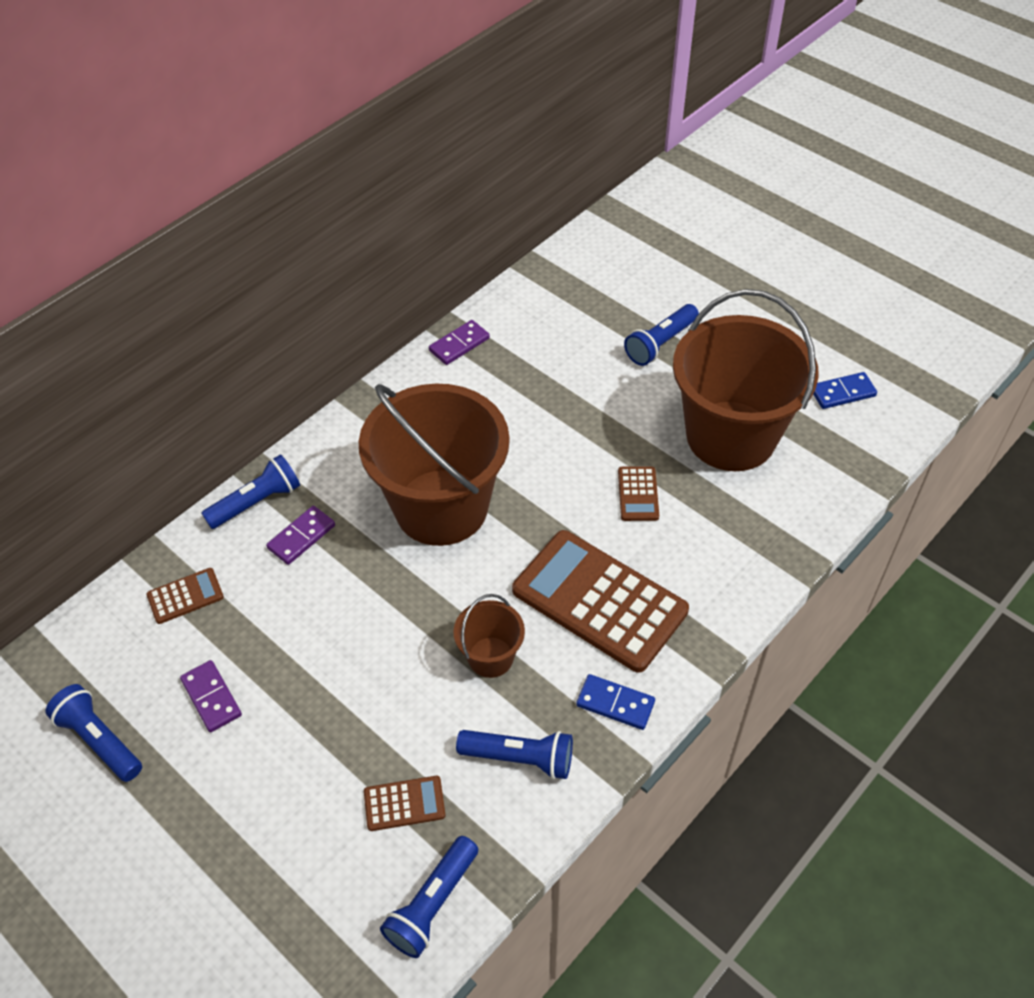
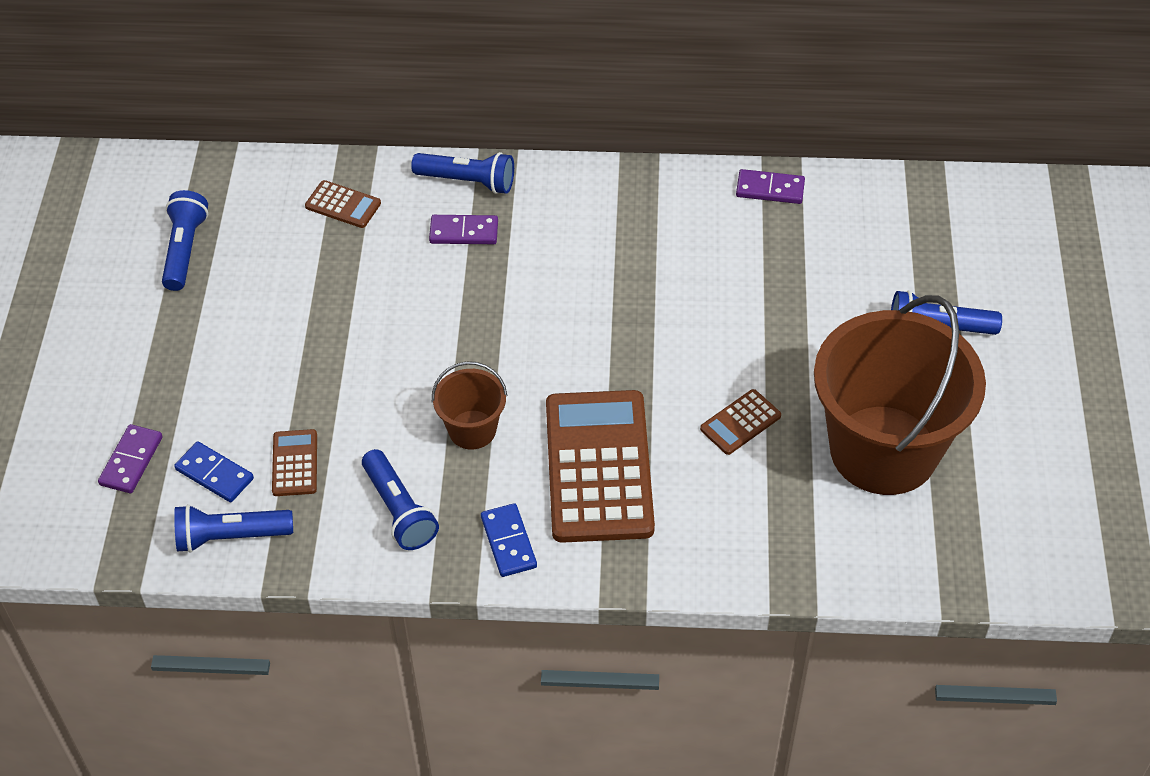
camera: 50 degrees right, 0 degrees up
purple domino [180,660,242,732] -> purple domino moved to [98,424,162,493]
brown bucket [359,384,510,546] -> none
brown calculator [364,776,445,831] -> brown calculator turned 135 degrees counterclockwise [272,429,317,496]
blue domino [813,372,877,409] -> blue domino moved to [174,441,254,502]

